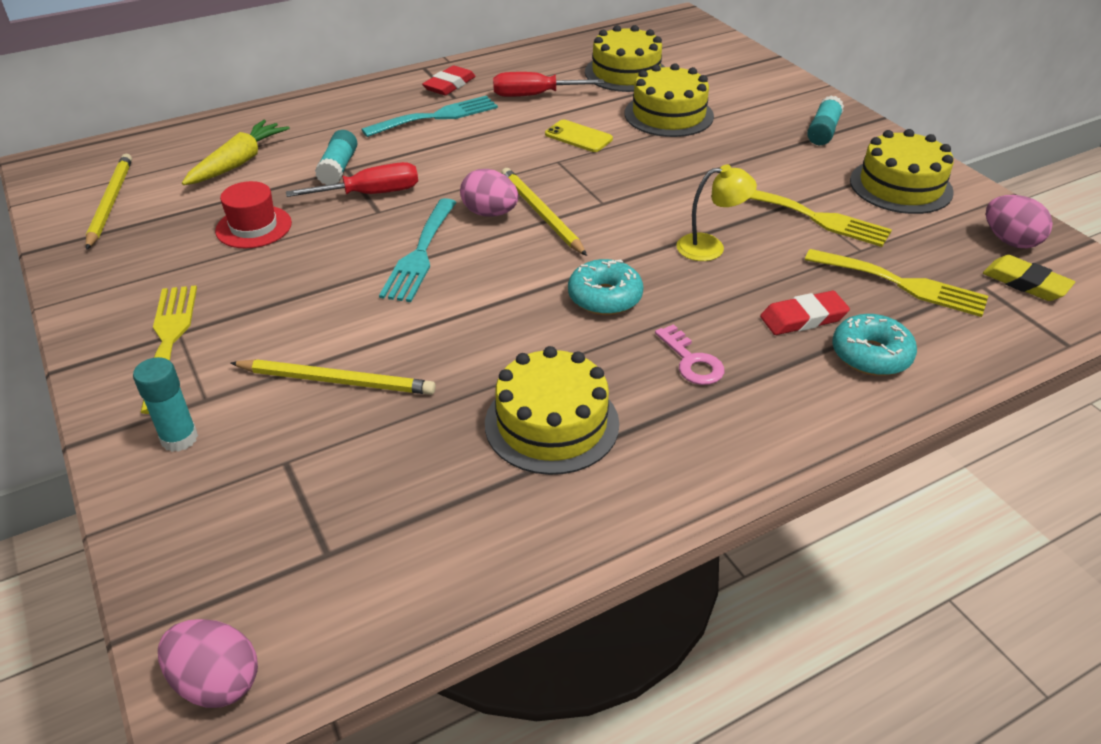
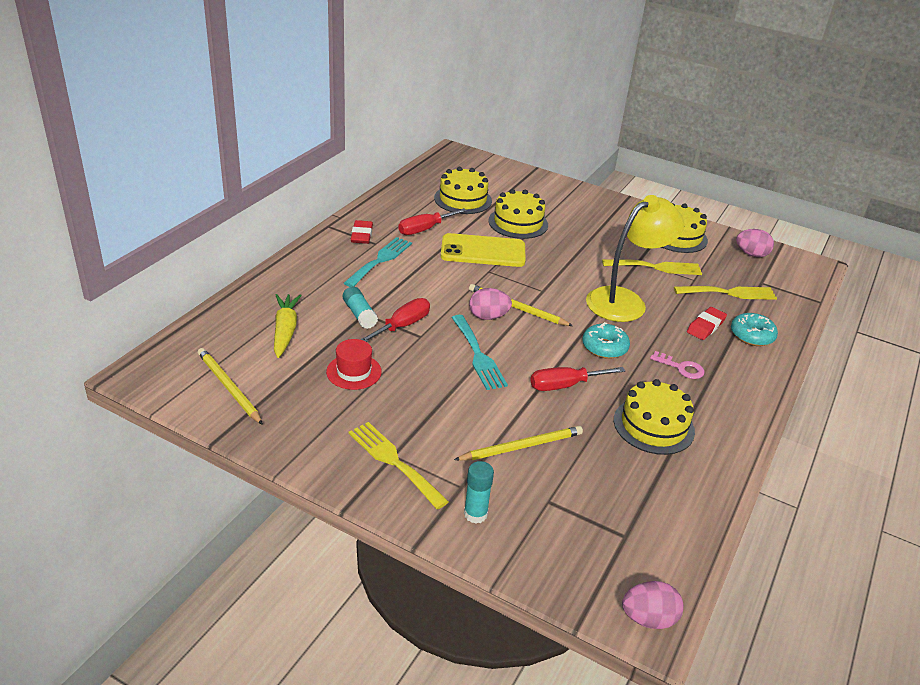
camera: 35 degrees left, 5 degrees down
yellow phone [545,120,613,152] -> yellow phone [441,233,526,267], size x1.92
yellow lamp [676,165,757,261] -> yellow lamp [586,195,684,322], size x2.02
turquoise glue stick [807,96,844,145] -> none
yellow eraser [983,255,1075,301] -> none
none -> red screwdriver [530,367,625,391]

